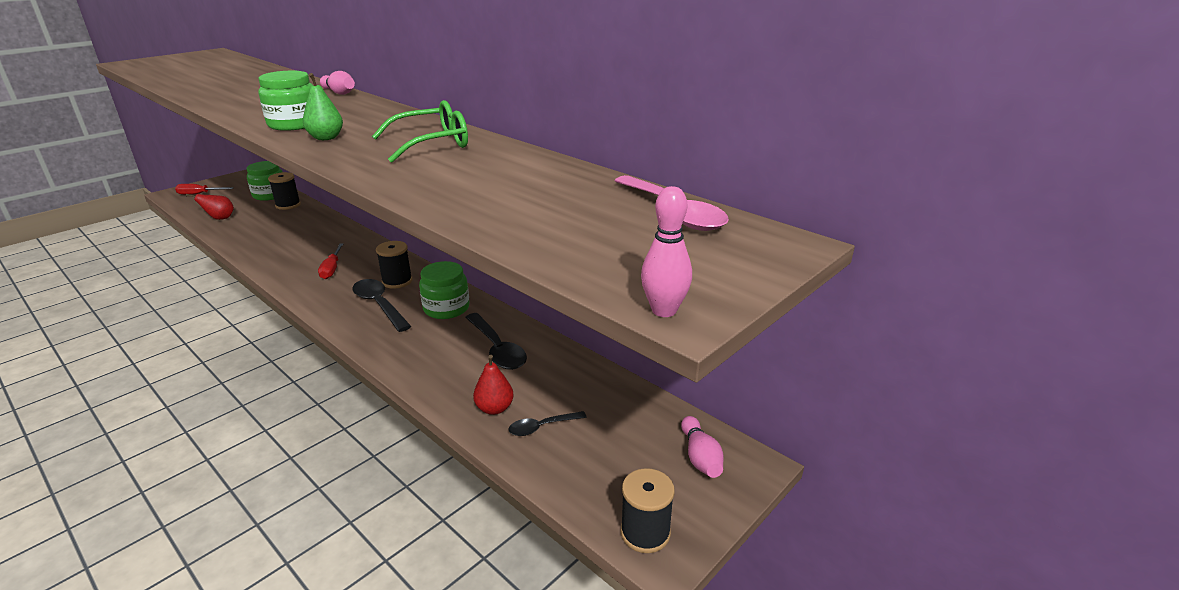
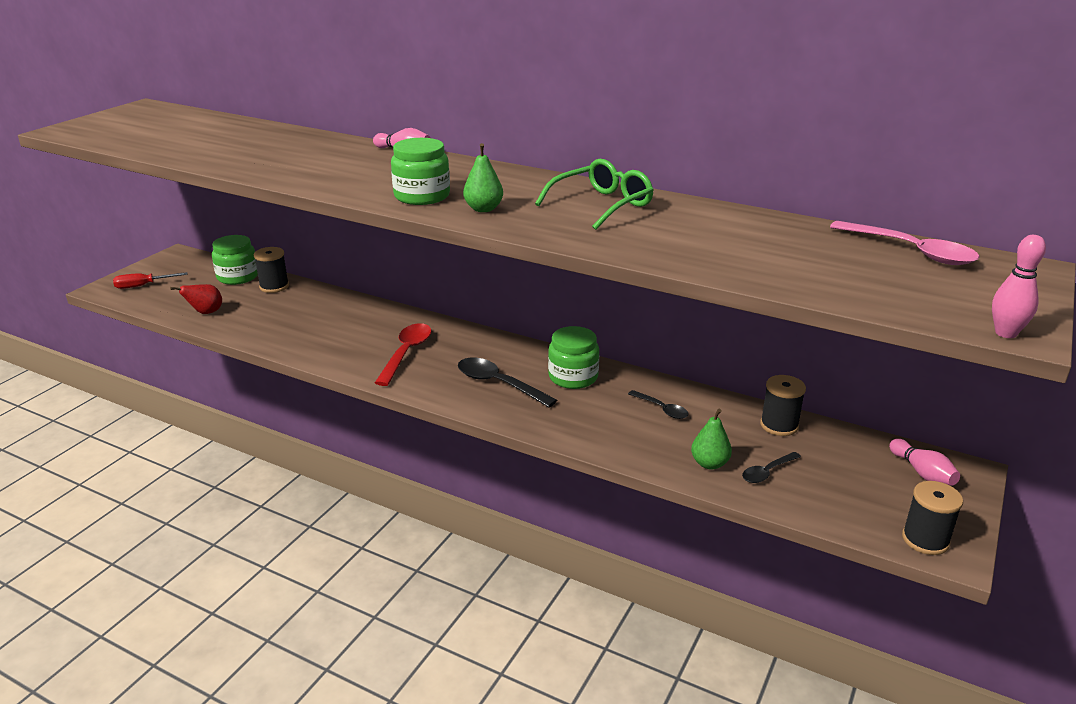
camera: 15 degrees left, 0 degrees up
red screwdriver [318,243,343,279] -> red spoon [375,323,431,386]
black spool [376,241,412,289] -> black spool moved to [760,375,806,436]
black spoon [465,313,527,370] -> black spoon [628,390,689,419], size x0.58
red pear [473,355,514,415] -> green pear [691,409,732,470]

